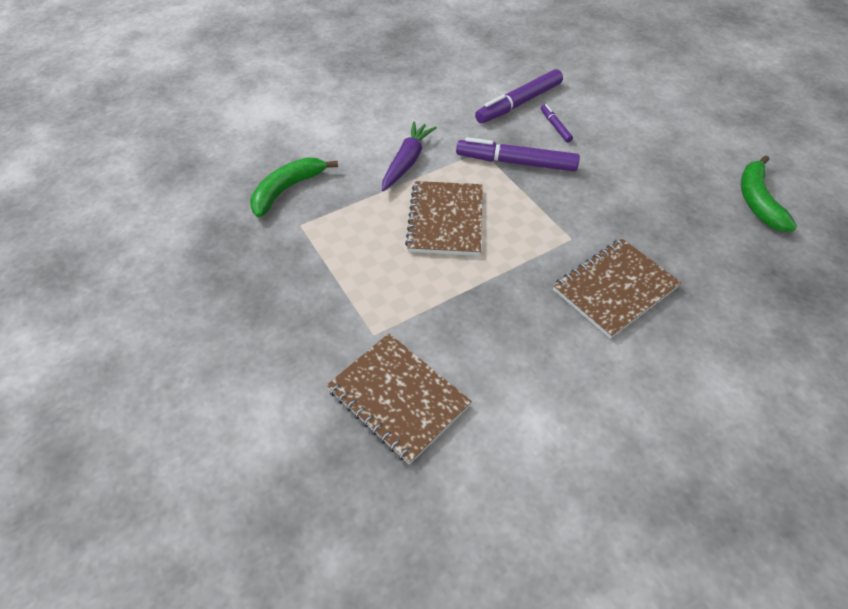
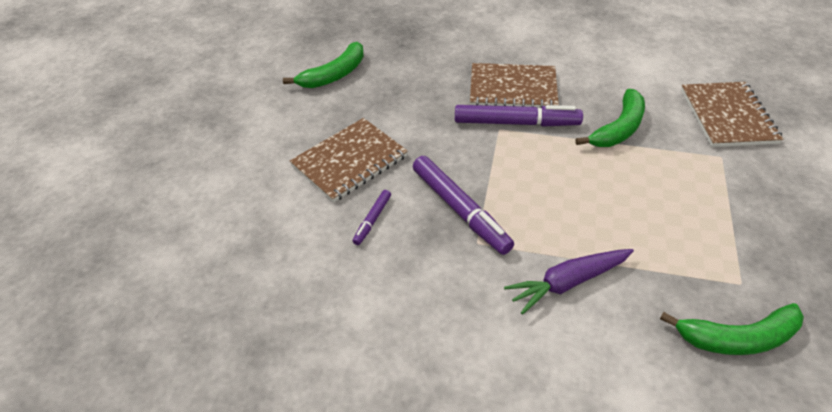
camera: 135 degrees left, 5 degrees down
brown notebook [405,181,483,256] -> brown notebook moved to [290,118,408,203]
purple marker [475,69,563,123] -> purple marker moved to [455,105,583,127]
none -> green banana [575,89,645,147]

